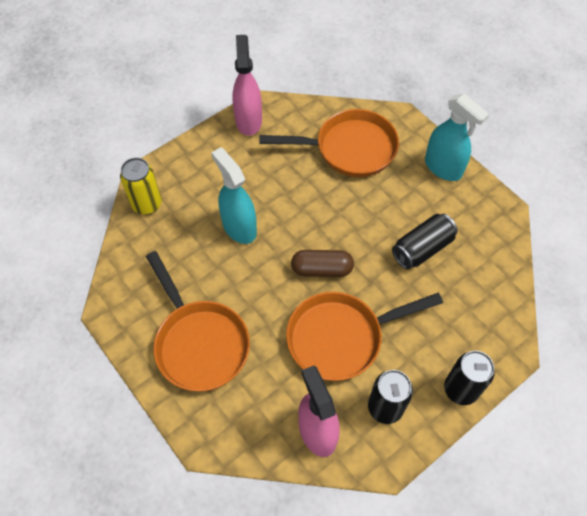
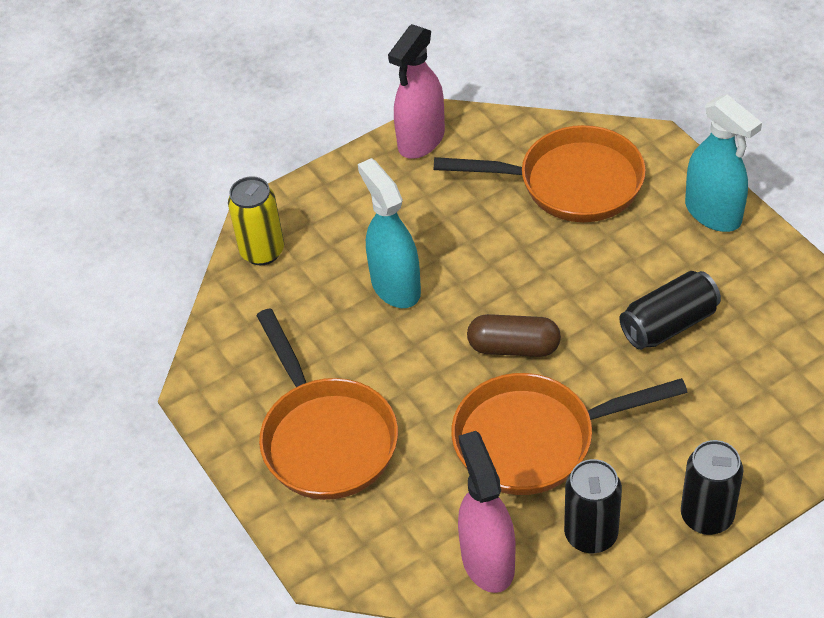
camera: 10 degrees right, 10 degrees down
pink spray bottle [232,35,262,136] -> pink spray bottle turned 150 degrees counterclockwise [388,24,445,159]

